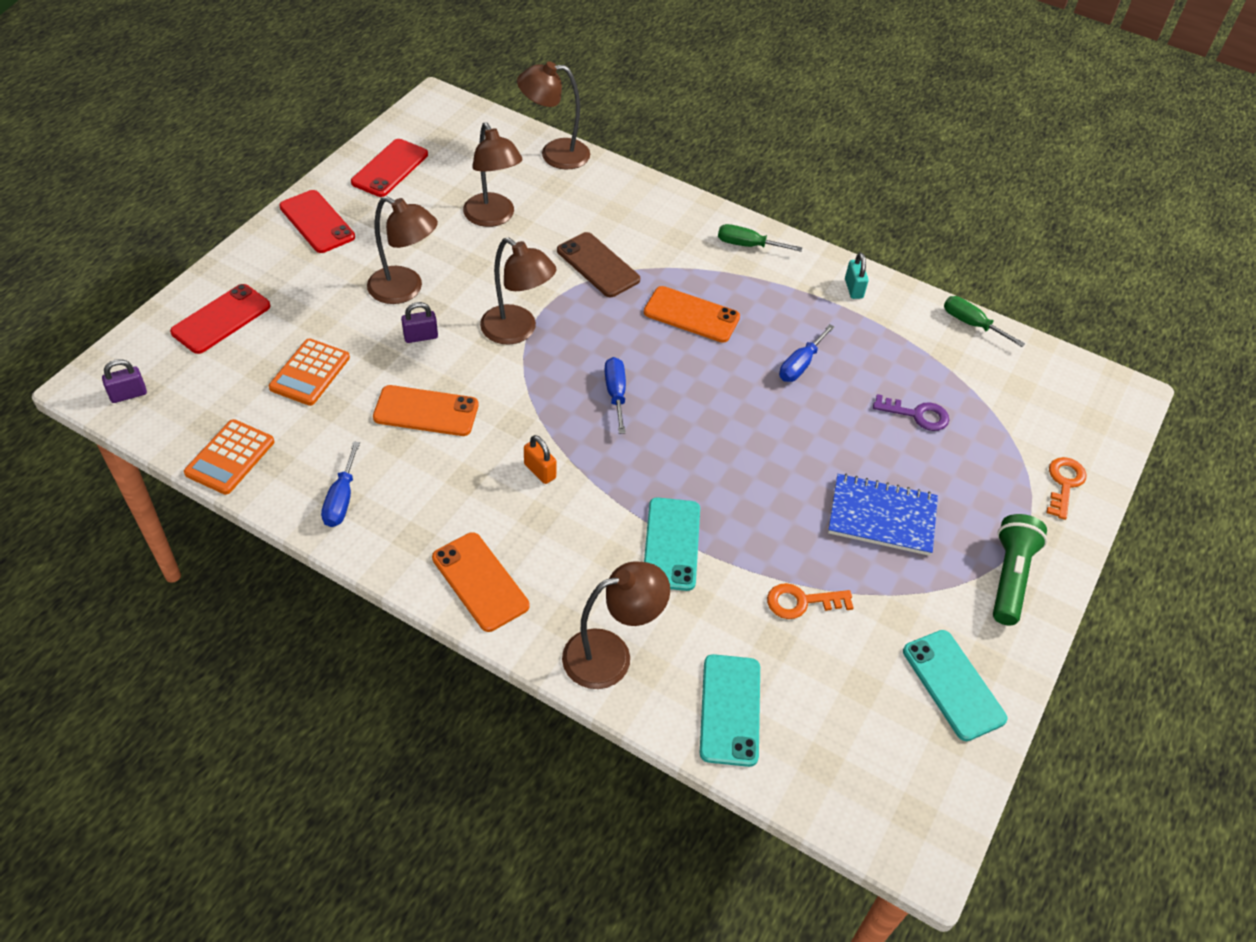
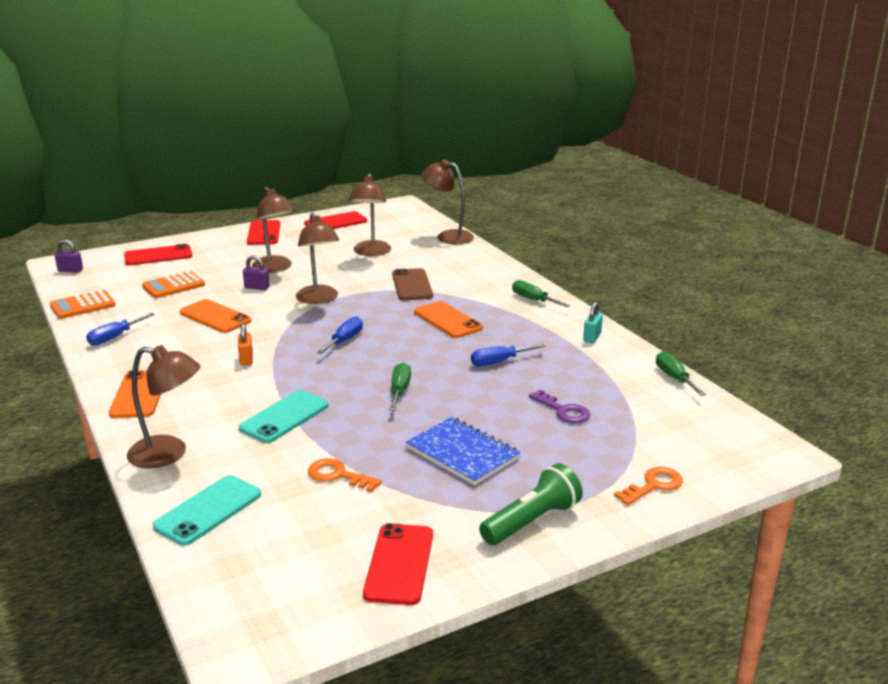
camera: 35 degrees right, 25 degrees down
turquoise phone [903,630,1007,741] -> red phone [363,523,433,605]
none -> green screwdriver [389,363,411,411]

